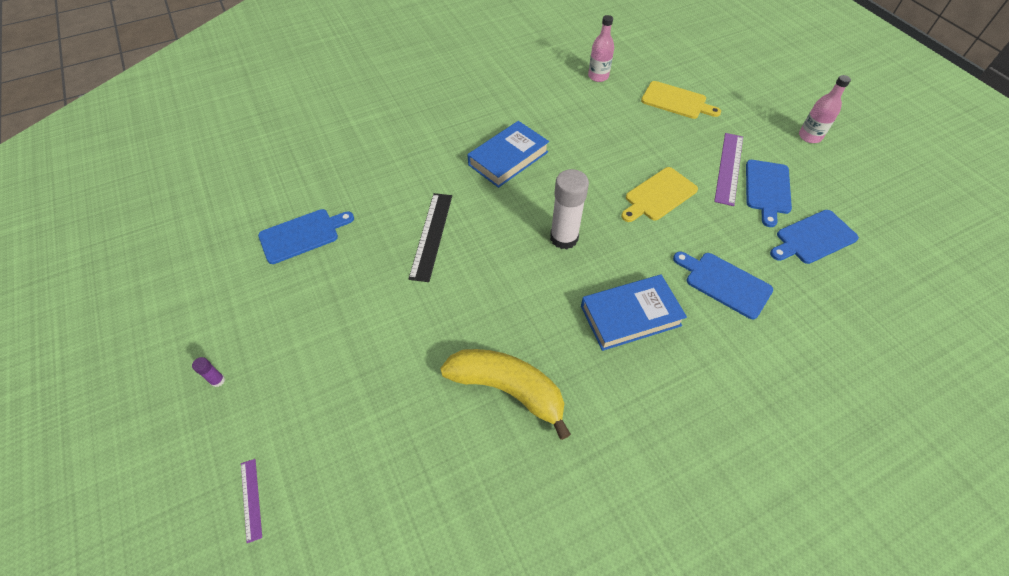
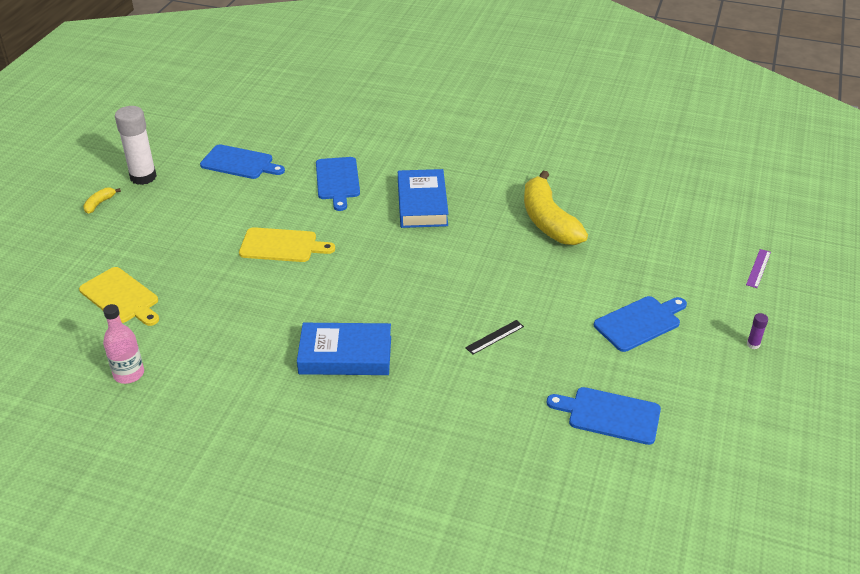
camera: 135 degrees left, 15 degrees down
black ruler [409,193,452,282] -> black ruler [465,320,524,355], size x0.54
white glue stick [550,169,589,249] -> white glue stick moved to [115,106,157,185]
blue book [581,275,687,351] -> blue book turned 60 degrees clockwise [398,169,449,228]
yellow cutting board [641,81,721,119] -> yellow cutting board turned 150 degrees clockwise [79,267,159,326]
purple ruler [714,133,743,206] -> none
blue cutting board [746,160,792,227] -> blue cutting board moved to [594,296,687,352]
pink bottle [799,75,851,143] -> yellow banana [83,188,121,214]

